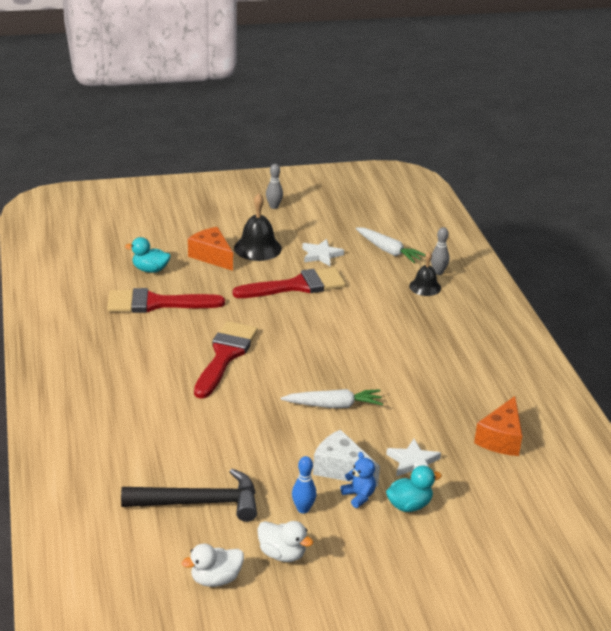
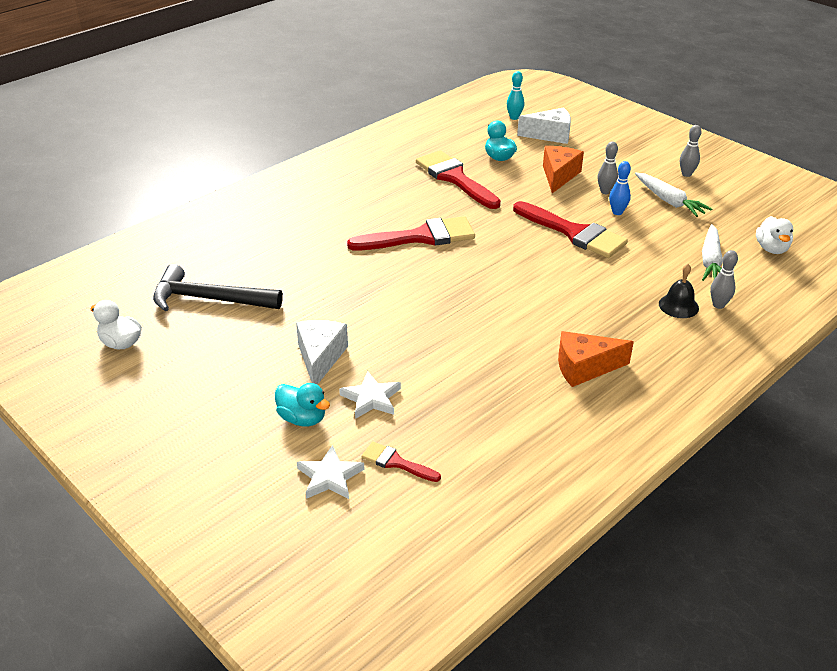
camera: 60 degrees right, 5 degrees up
black hammer [121,469,257,522] -> black hammer turned 135 degrees clockwise [153,264,283,311]
black bell [234,193,282,261] -> grey bowling pin [597,141,618,194]
white duck [257,521,313,562] -> white duck moved to [756,216,793,254]
white carrot [281,389,383,408] -> white carrot moved to [635,173,712,217]
blue bowling pin [292,456,316,513] -> blue bowling pin moved to [609,161,631,215]
white star [302,239,344,266] -> white star moved to [297,445,364,499]
blue teddy bear [341,452,376,508] -> none
orange cheese [474,396,522,456] -> orange cheese moved to [558,331,634,387]
none -> red brush [361,442,441,482]
none -> turquoise bowling pin [507,71,524,120]
none -> white cheese [517,107,571,144]

